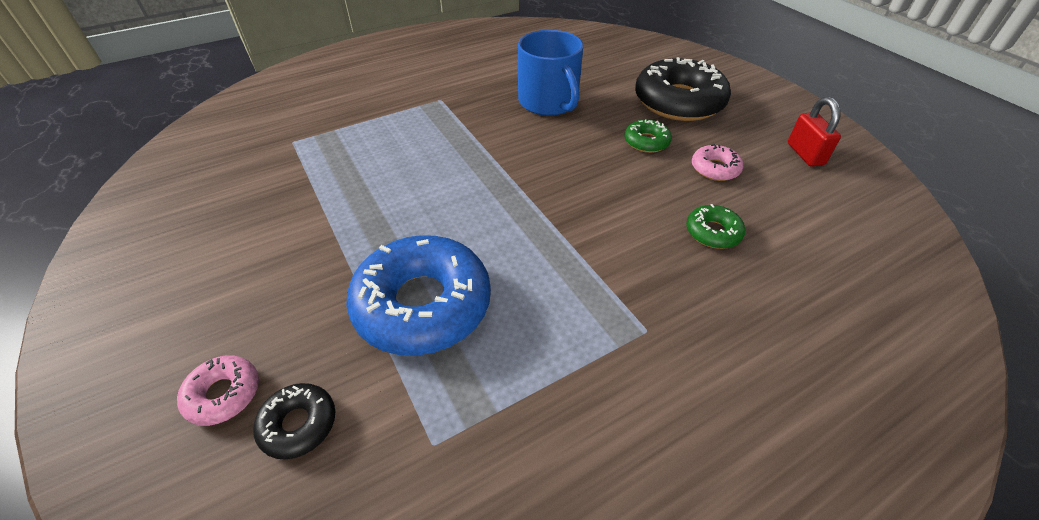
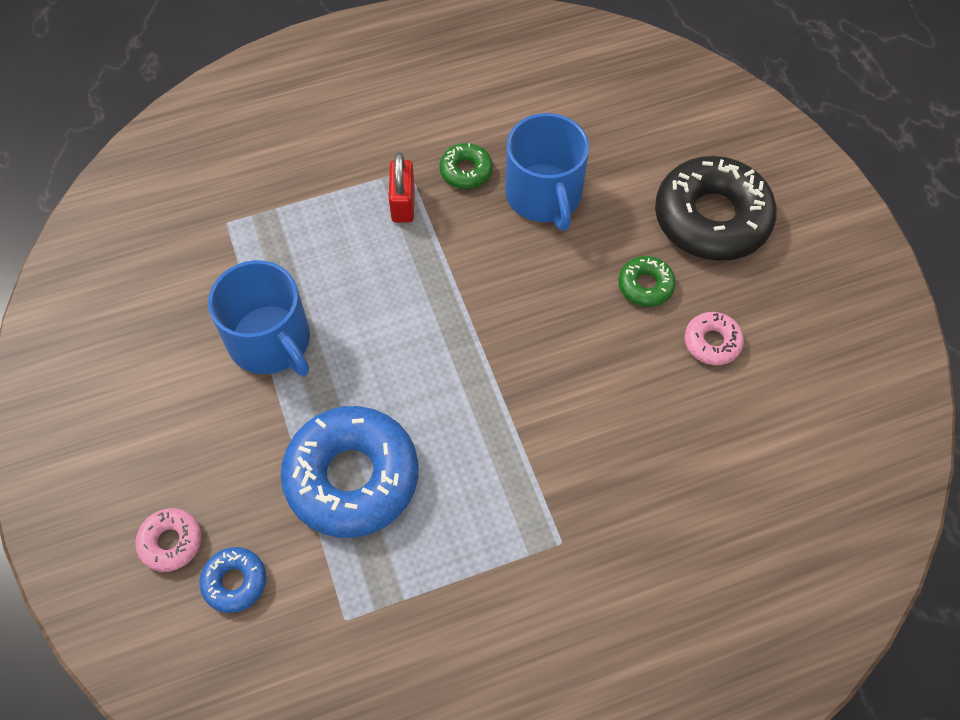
camera: 10 degrees right, 15 degrees up
black donut [253,383,335,460] -> blue donut [199,547,266,613]
green donut [686,204,745,249] -> green donut moved to [439,143,493,189]
red padlock [788,97,841,167] -> red padlock moved to [389,152,415,223]
none -> blue mug [208,260,310,376]

